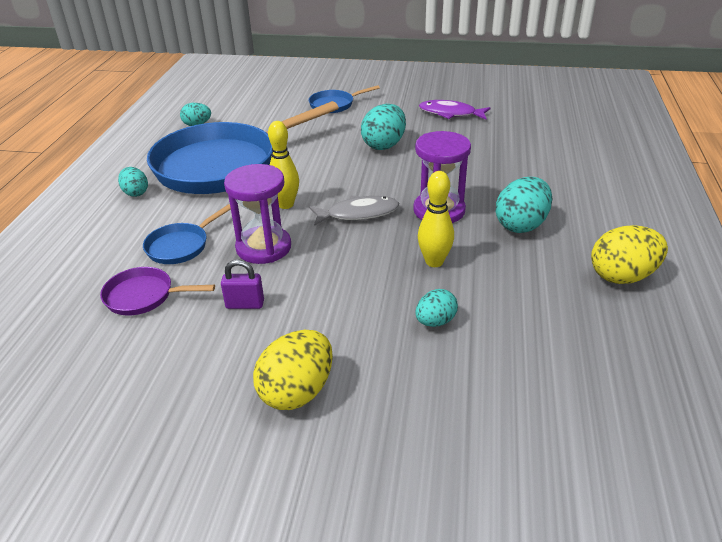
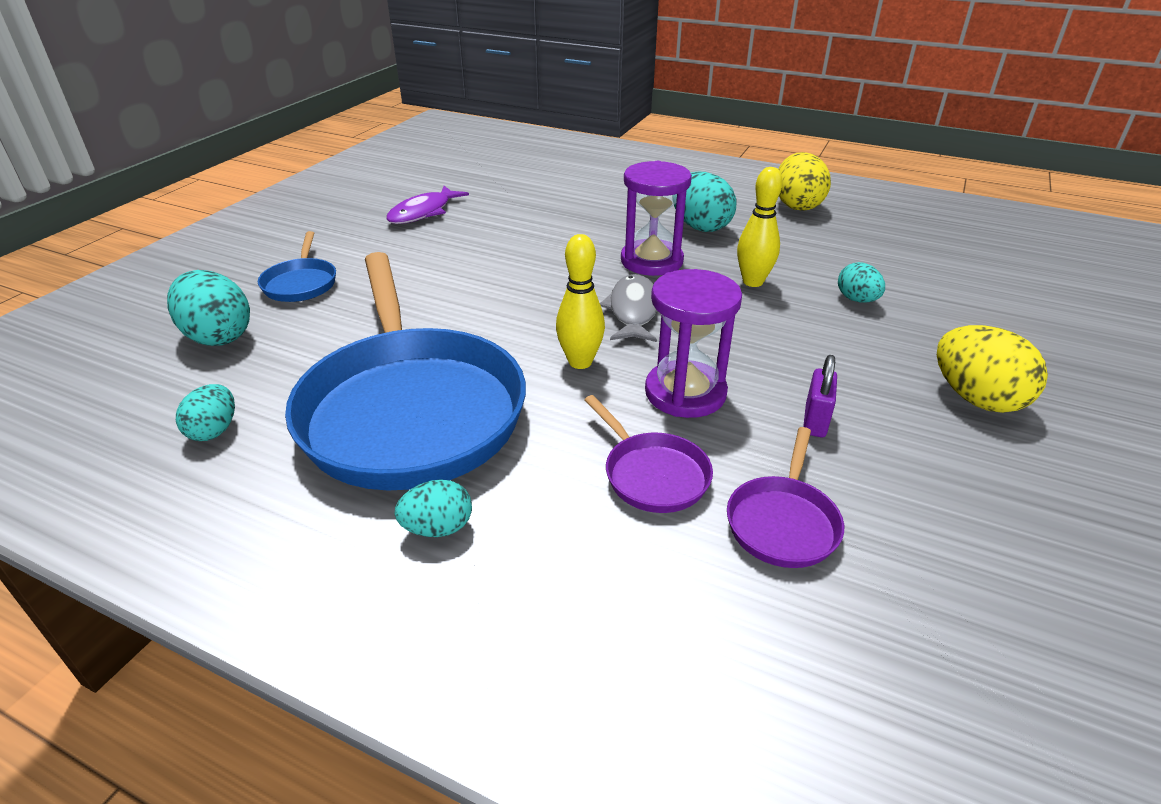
camera: 75 degrees left, 0 degrees up
blue pan [143,204,231,264] -> purple pan [585,395,713,513]
turquoise egg [361,104,406,150] -> turquoise egg moved to [167,270,250,346]

